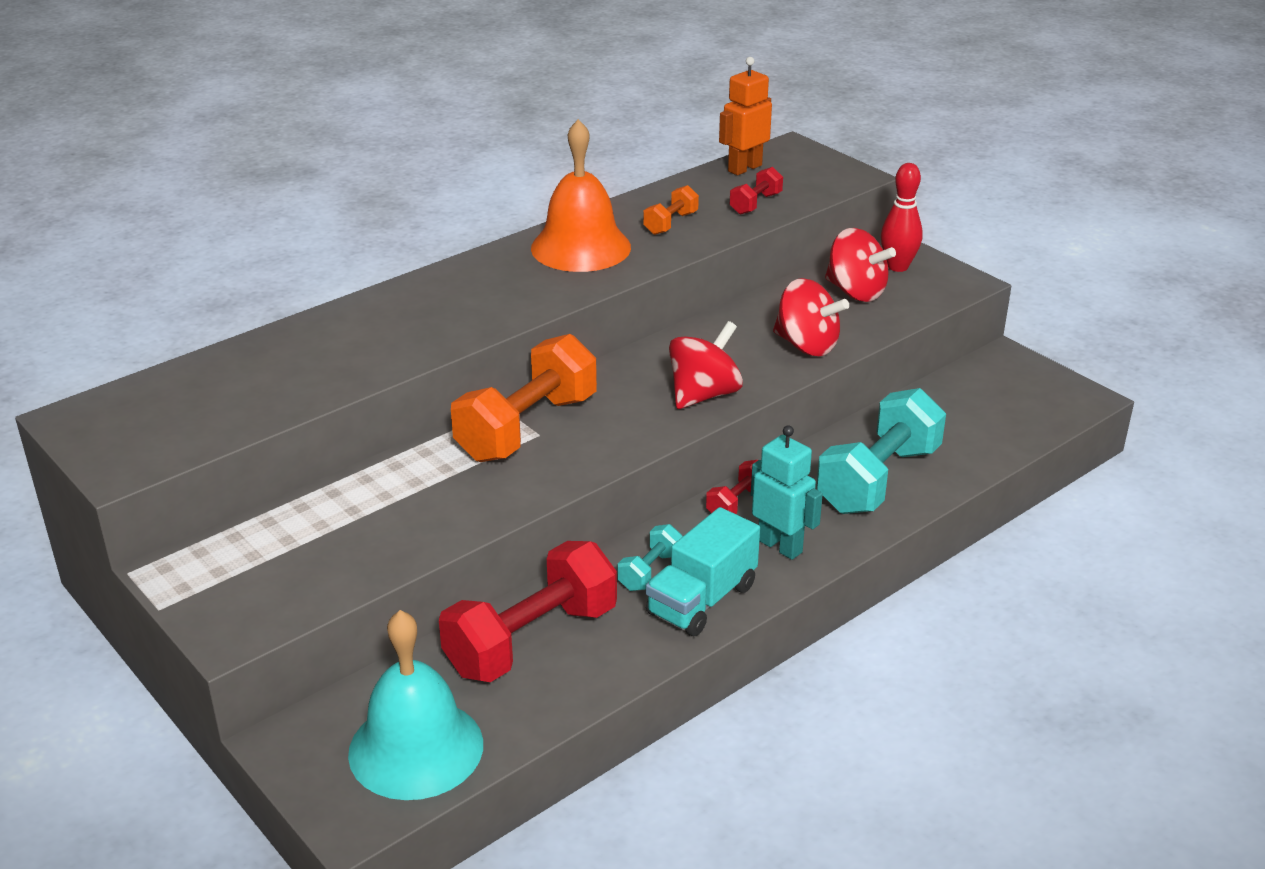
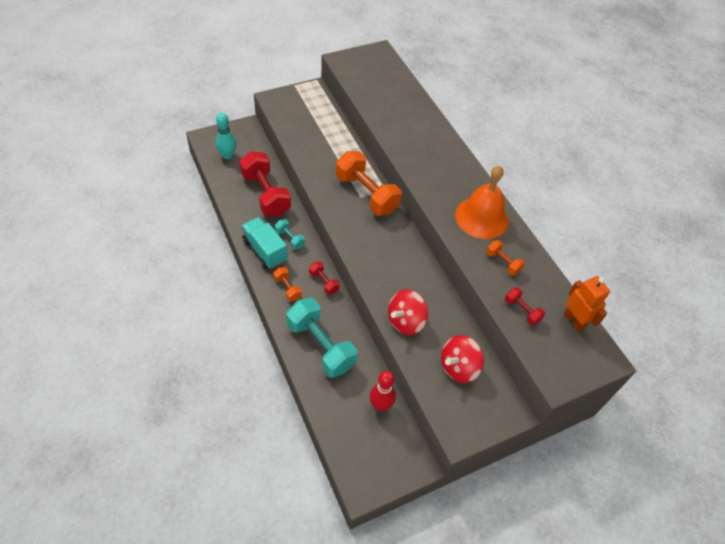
camera: 100 degrees right, 20 degrees up
turquoise bell [348,610,483,800] -> turquoise bowling pin [216,113,236,159]
red spinning top [669,321,743,409] -> none
turquoise robot [751,425,823,560] -> orange dumbbell [273,267,302,301]
red bowling pin [881,163,923,272] -> red bowling pin moved to [370,371,396,411]

